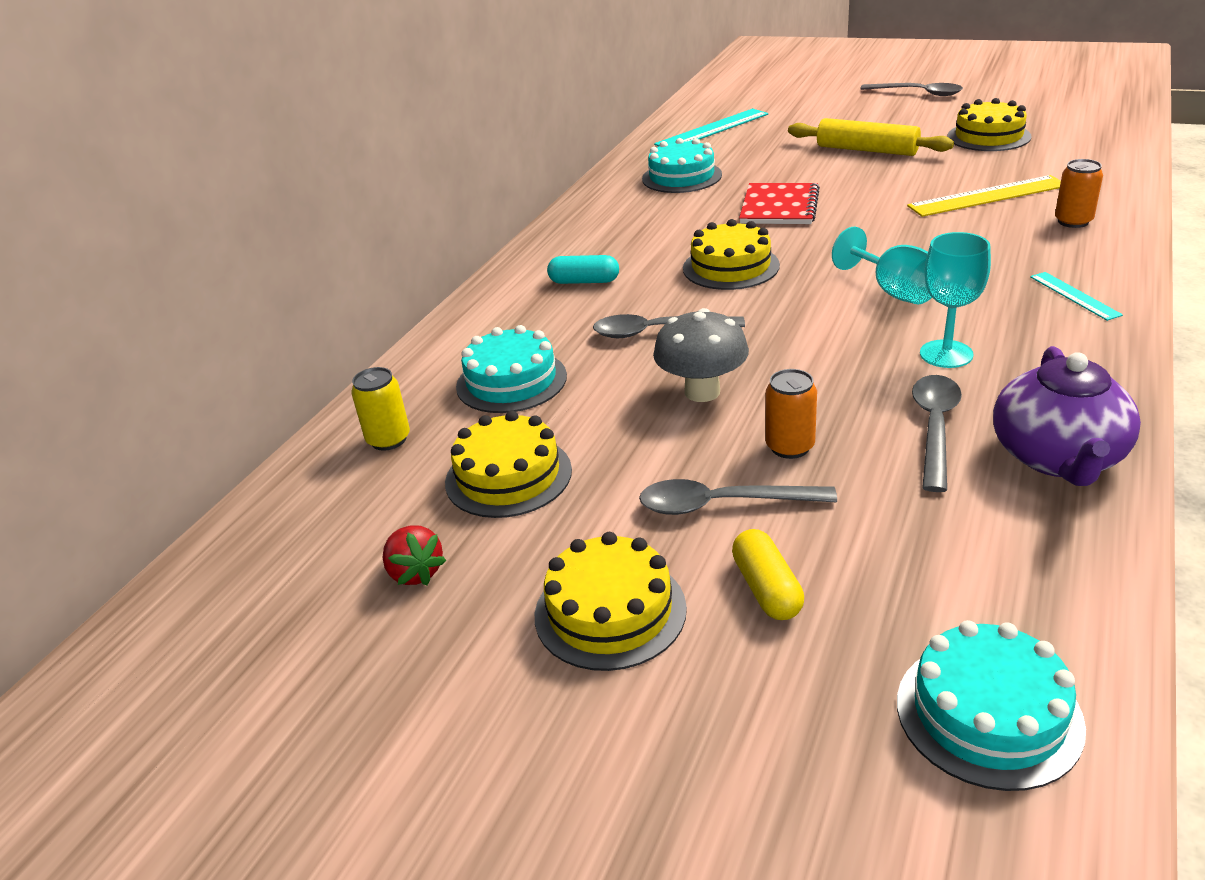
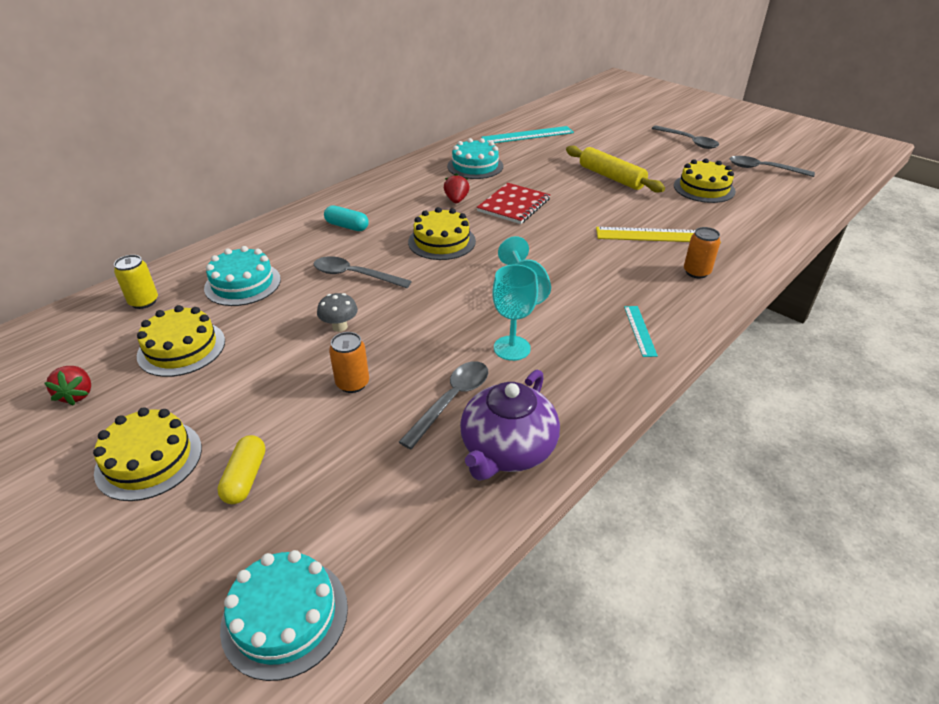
camera: 15 degrees right, 5 degrees up
grey spoon [639,479,837,515] -> grey spoon moved to [730,156,815,177]
grey mushroom [653,308,749,402] -> grey mushroom [317,293,358,332], size x0.62
none -> red strawberry [444,173,470,203]

